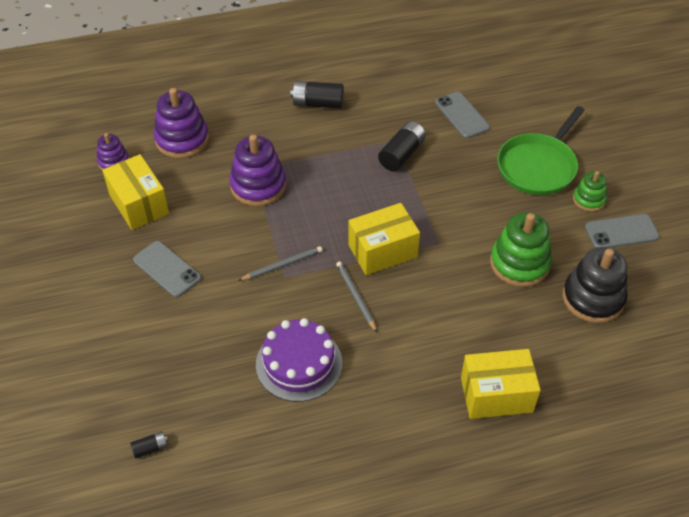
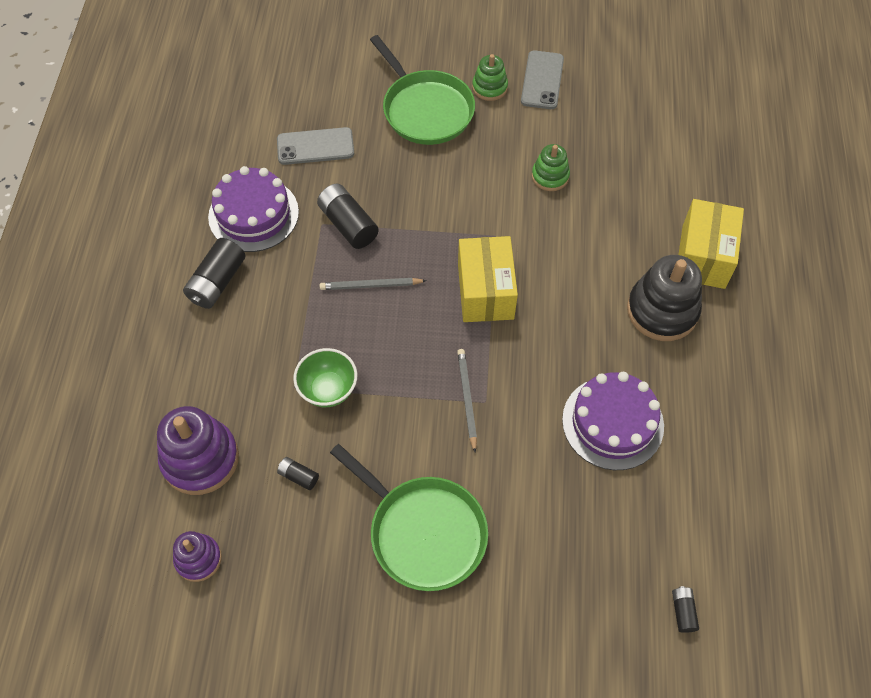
camera: 70 degrees left, 10 degrees up
yellow box [102,154,169,230] -> none
grey phone [133,241,201,297] -> green pan [330,444,488,591]
purple stacking toy [229,134,286,206] -> green bowl [293,348,357,407]
grey pencil [336,261,377,332] -> grey pencil moved to [320,278,427,290]
green stacking toy [490,213,552,287] -> green stacking toy [532,144,570,191], size x0.57
black stacking toy [563,247,628,323] -> black stacking toy moved to [627,255,702,341]
none -> purple cake [208,166,299,252]
none -> black battery [277,457,319,490]

